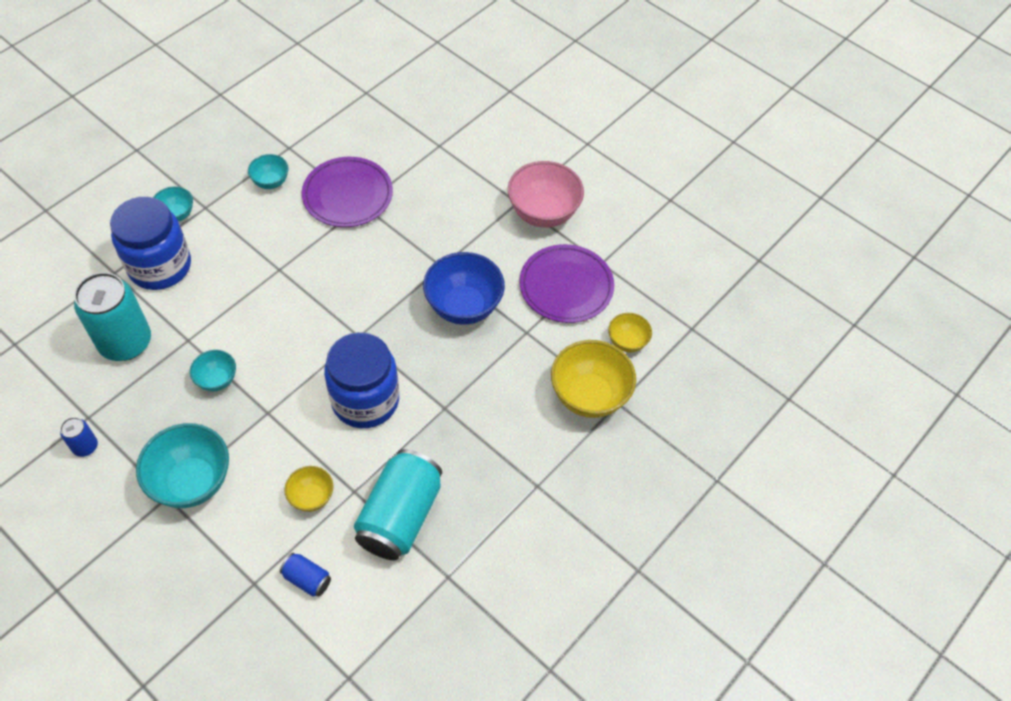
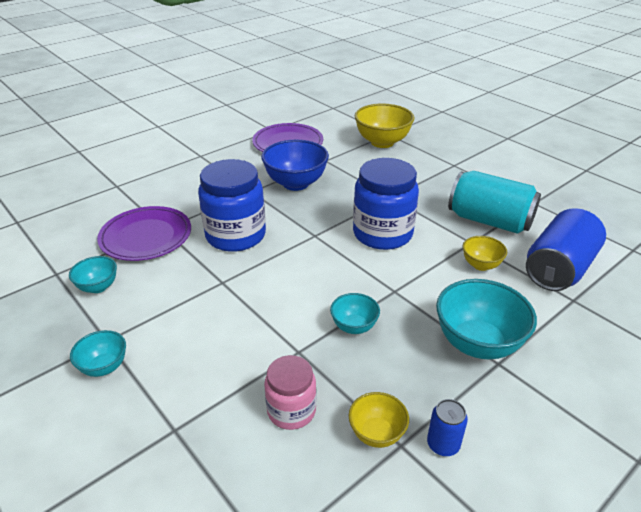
camera: 80 degrees left, 20 degrees down
turquoise can [74,272,151,361] -> pink jar [264,355,316,430]
blue jar [110,197,191,290] -> blue jar moved to [198,159,266,252]
blue can [280,553,331,597] -> blue can [526,208,606,291], size x2.20
pink bowl [508,161,584,228] -> none
yellow bowl [608,313,652,352] -> yellow bowl moved to [349,392,409,448]

